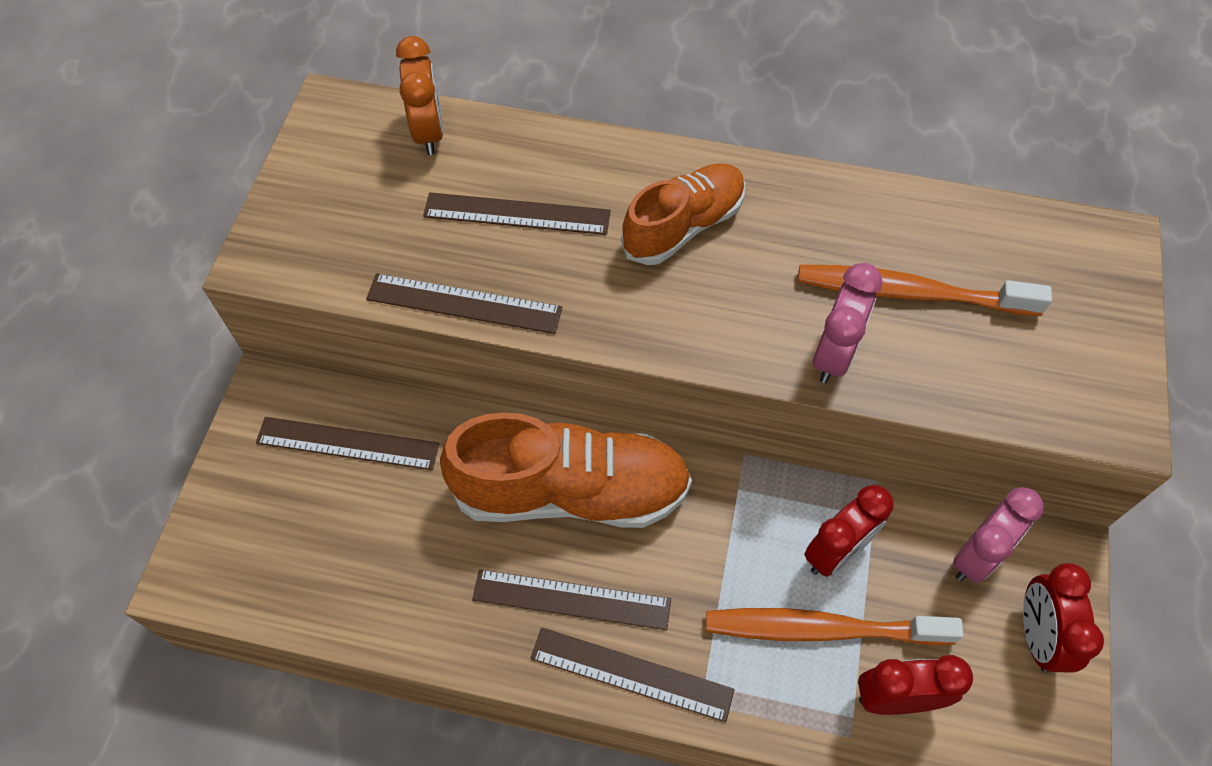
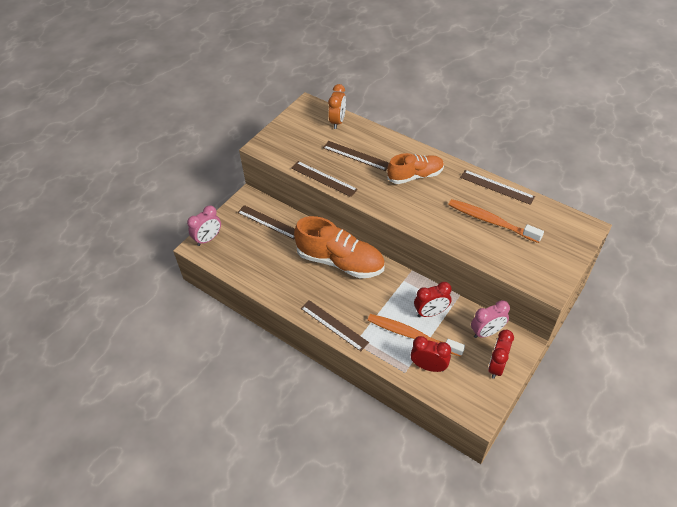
camera: 25 degrees right, 10 degrees down
brown ruler [472,569,671,630] -> brown ruler moved to [460,170,535,205]
pink clock [813,263,883,383] -> pink clock moved to [187,205,221,246]

